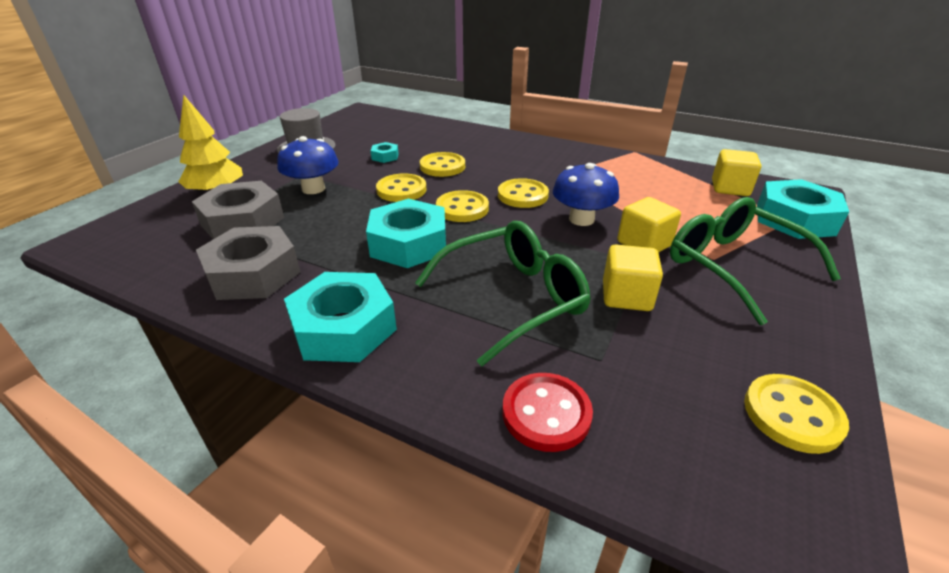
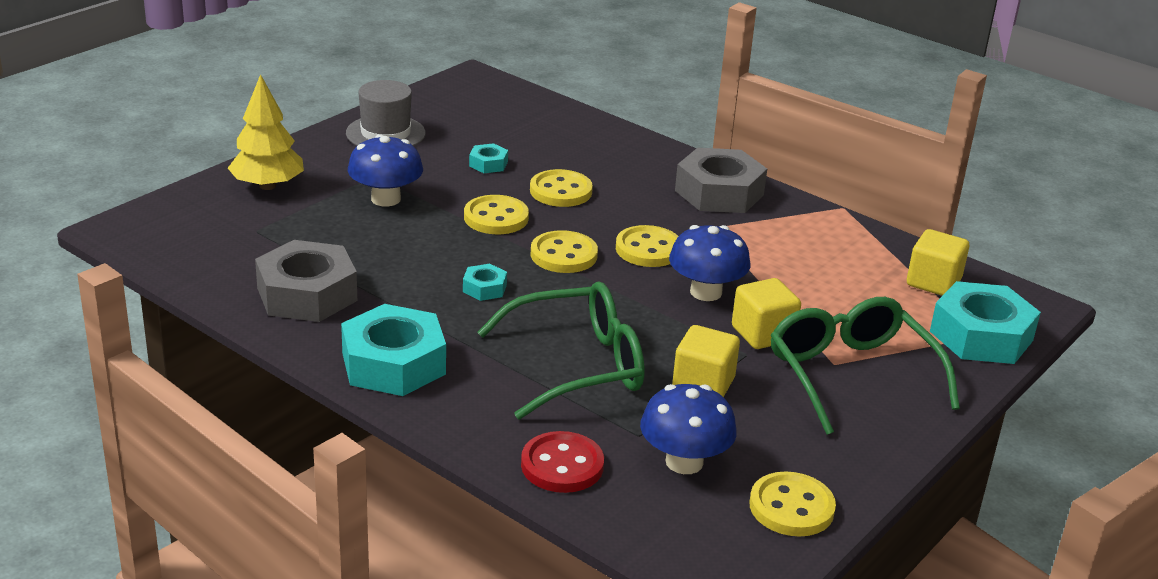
camera: 10 degrees right, 5 degrees down
grey nut [192,181,284,239] -> grey nut moved to [675,148,767,213]
turquoise nut [366,199,446,268] -> turquoise nut [463,264,507,301], size x0.46
none -> blue mushroom [640,384,737,474]

